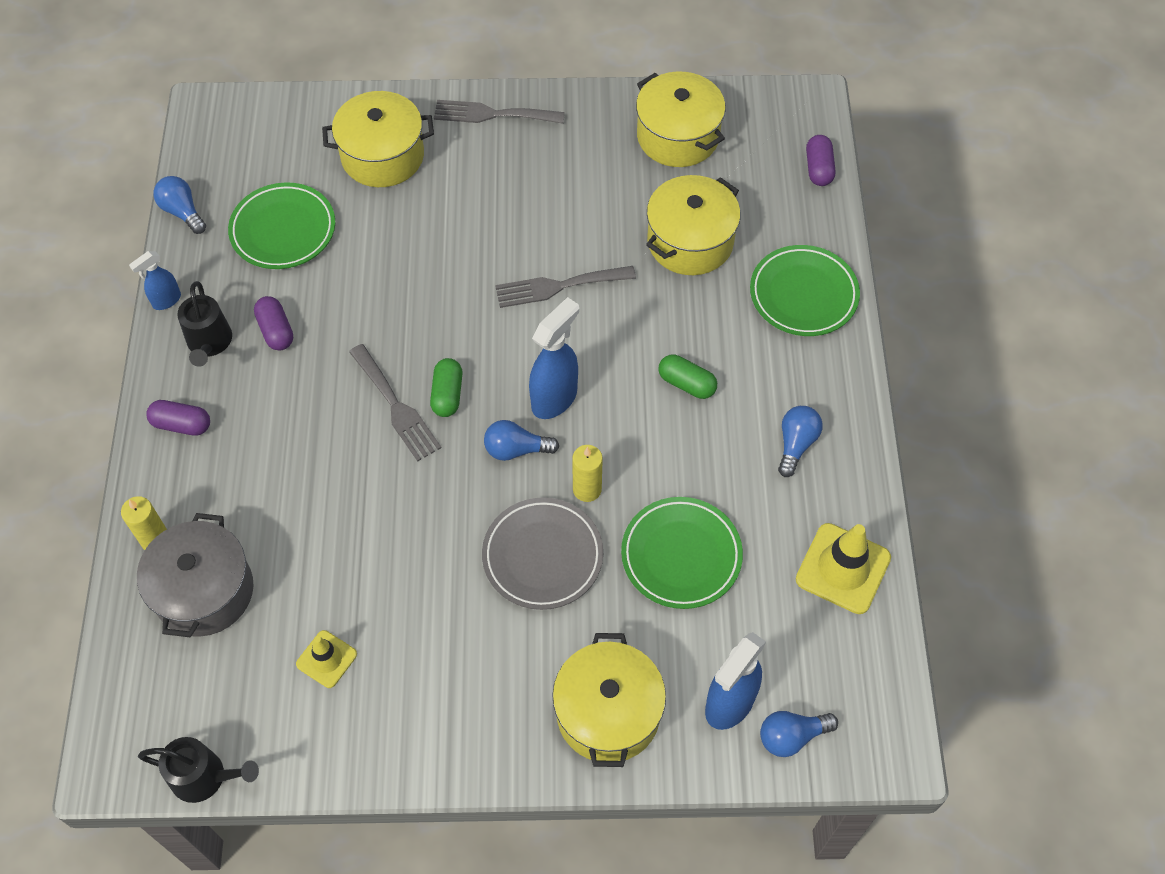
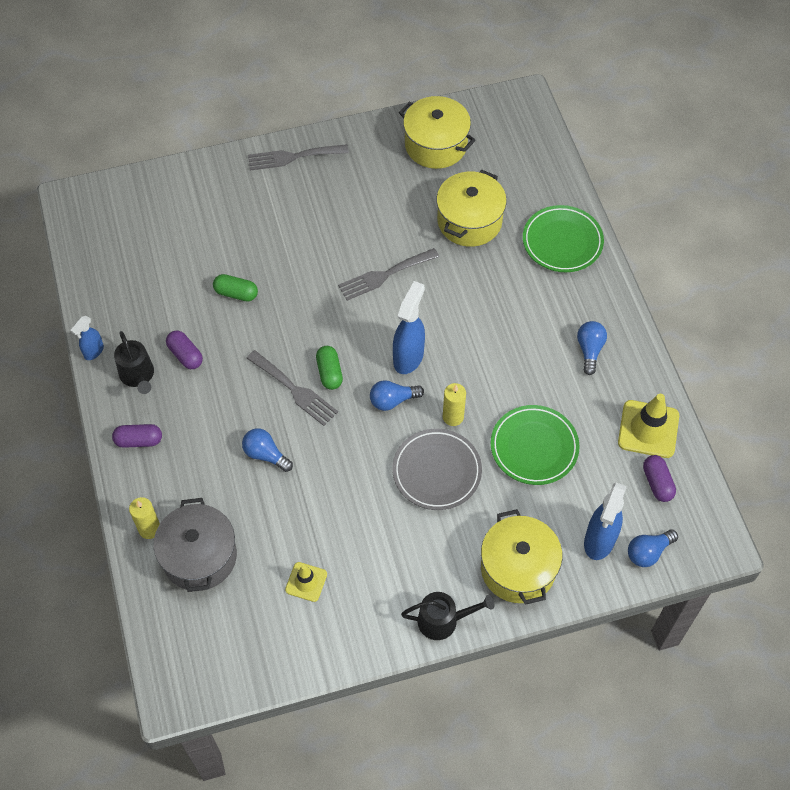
camera: 15 degrees left, 0 degrees up
black watering can [138,737,259,803] -> black watering can moved to [401,592,495,640]
blue light bulb [154,176,206,234] -> blue light bulb moved to [242,428,293,472]
green plate [228,183,335,269] -> none
yellow pot [322,91,434,187] -> none
green capsule [658,354,717,399] -> green capsule moved to [213,274,258,302]
purple capsule [806,135,835,186] -> purple capsule moved to [643,455,676,502]

